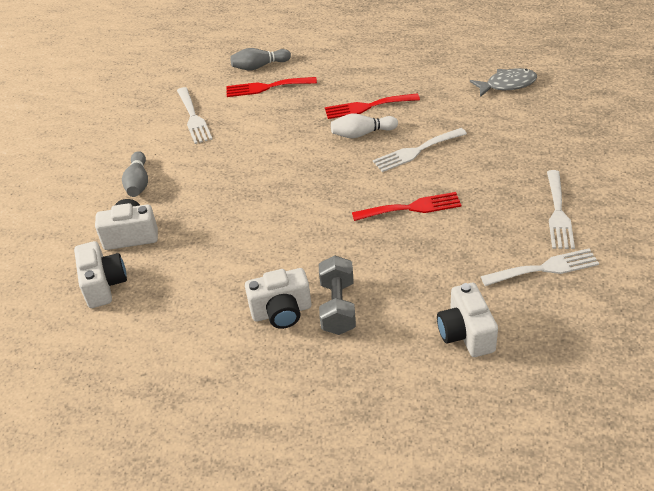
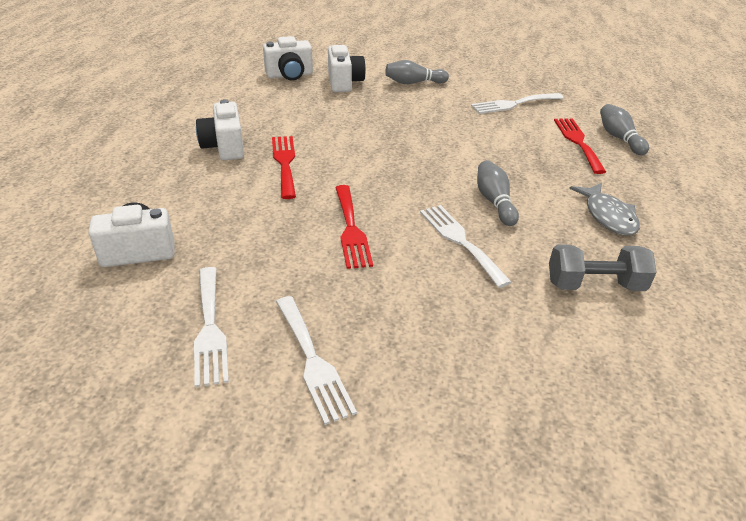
camera: 85 degrees right, 5 degrees down
grey dumbbell [319,256,356,335] -> grey dumbbell moved to [549,244,657,291]
red fork [325,93,420,119] -> red fork moved to [272,136,296,199]
white bowling pin [331,114,398,138] -> grey bowling pin [477,160,519,226]
grey fish [470,68,537,97] -> grey fish moved to [569,183,640,236]
white fork [547,170,575,249] -> white fork turned 120 degrees counterclockwise [276,296,357,425]

